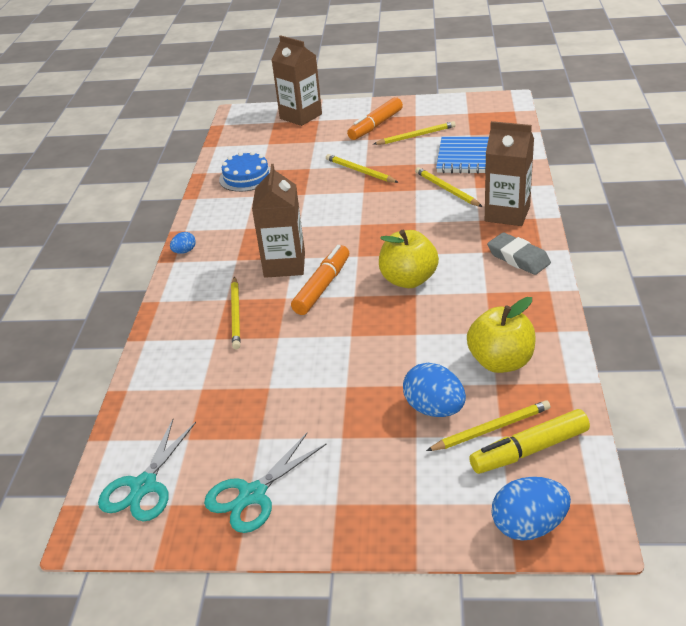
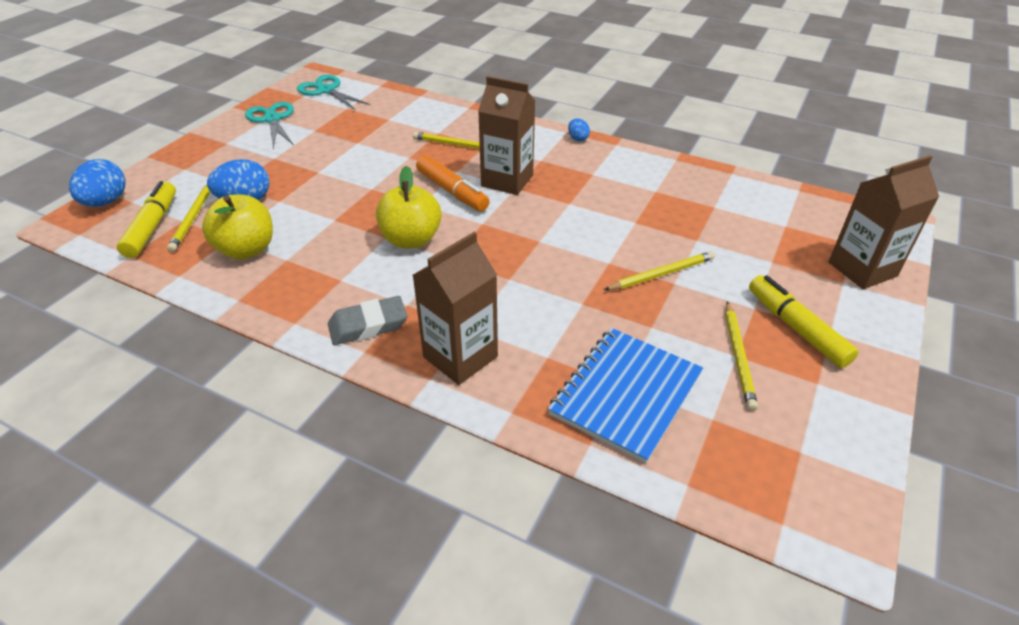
camera: 110 degrees right, 5 degrees up
blue cake [219,151,271,192] -> none
orange marker [347,97,403,140] -> yellow marker [749,275,859,368]
yellow pencil [415,167,482,207] -> none

